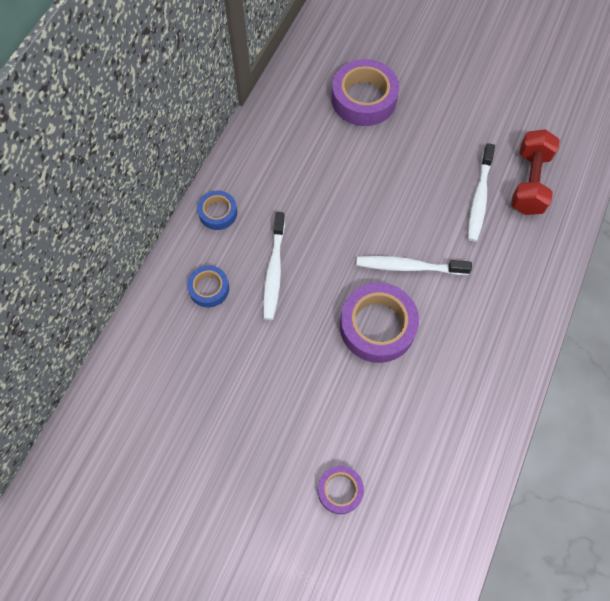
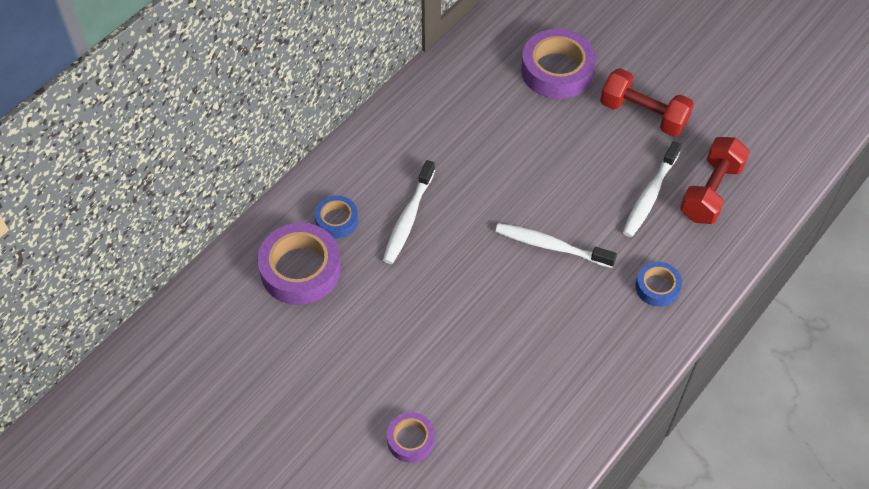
camera: 15 degrees right, 10 degrees down
blue tape [197,190,237,230] -> blue tape moved to [635,261,682,307]
purple tape [340,283,419,363] -> purple tape moved to [257,223,341,305]
none -> red dumbbell [600,68,694,137]

